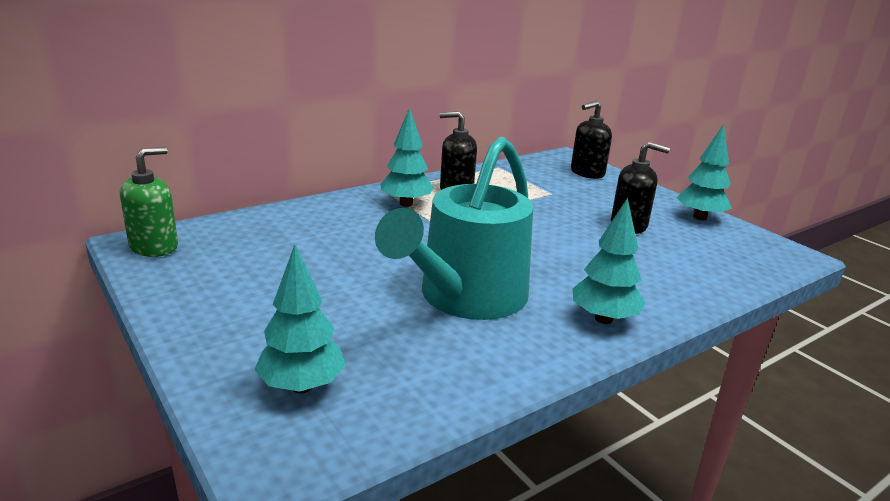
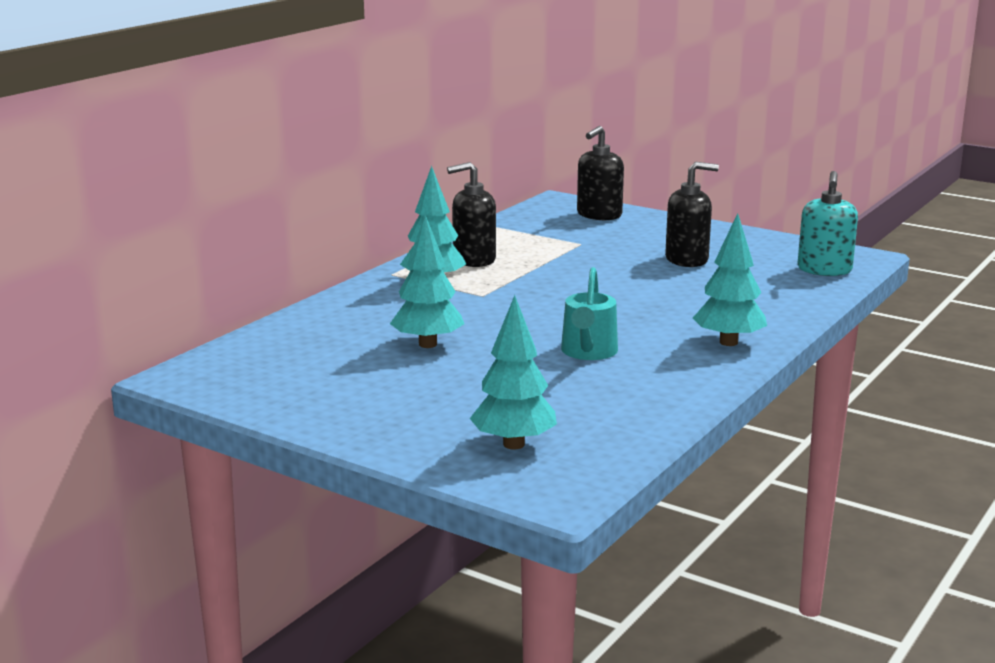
camera: 20 degrees left, 5 degrees down
green soap dispenser [120,147,178,257] -> none
turquoise watering can [375,136,533,320] -> turquoise watering can [561,267,618,360], size x0.49
turquoise tree [677,124,732,220] -> turquoise tree moved to [390,215,464,348]
none -> turquoise soap dispenser [798,171,858,276]

